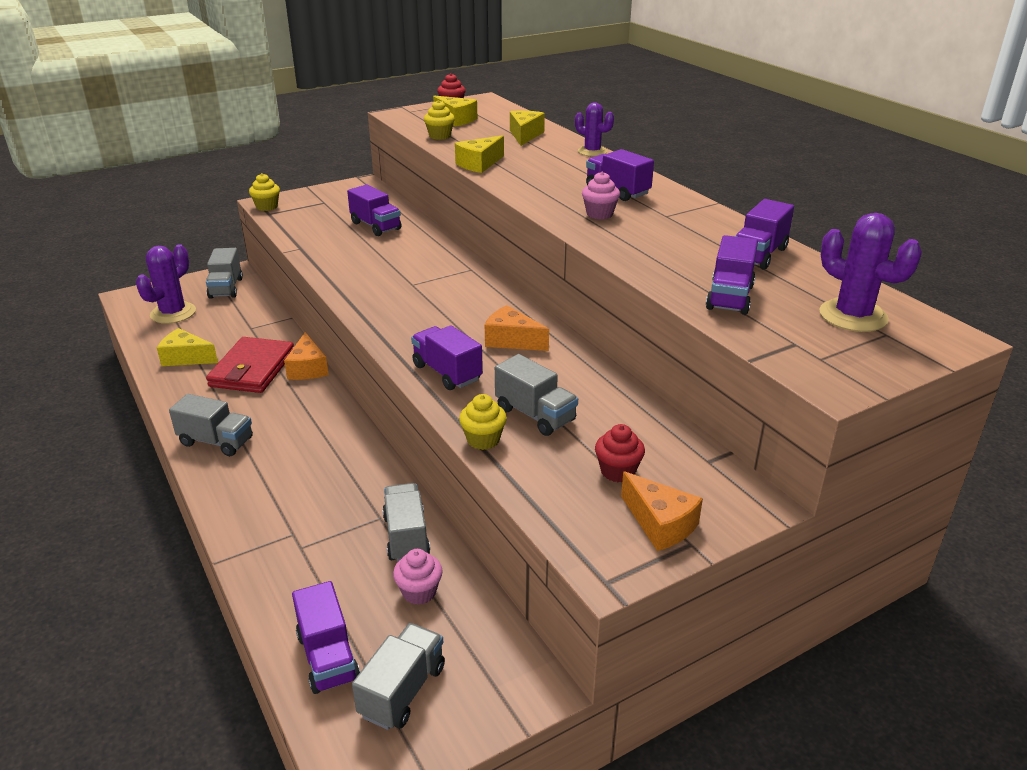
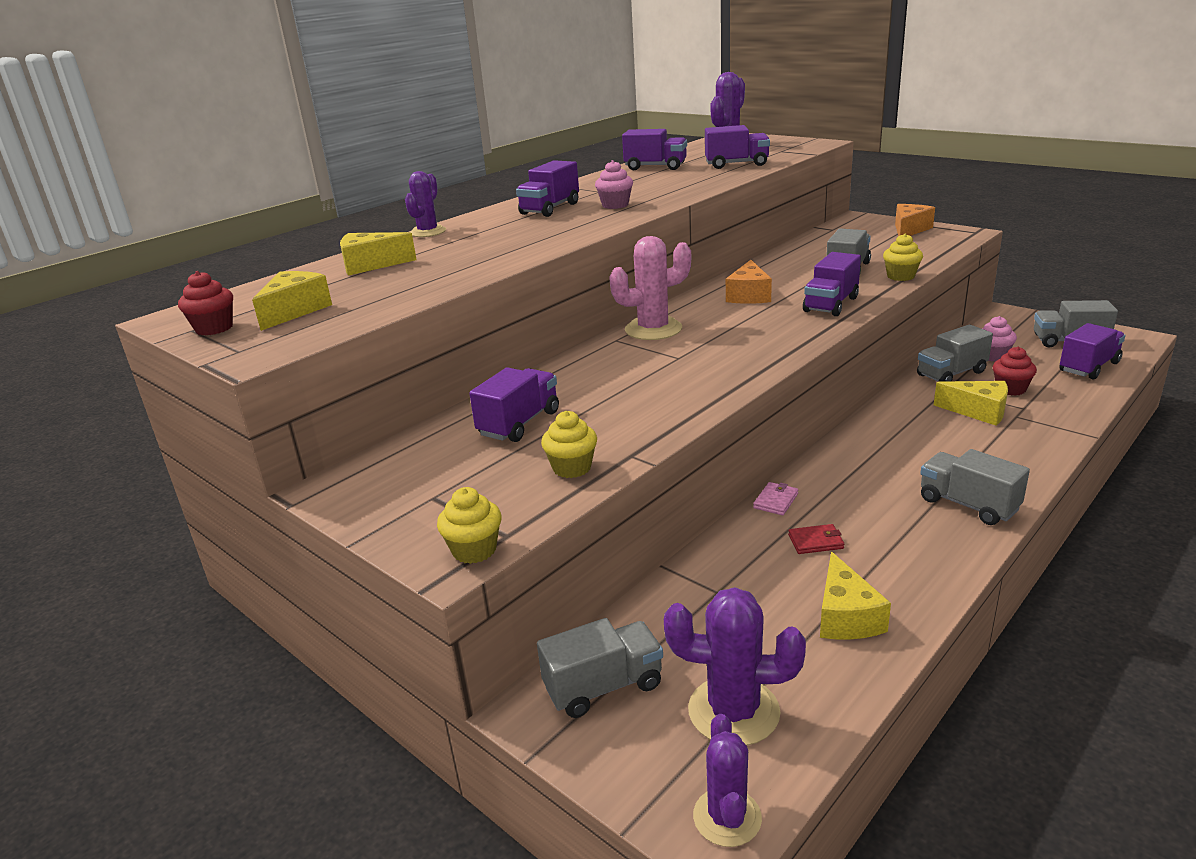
camera: 105 degrees left, 5 degrees down
grey truck [169,394,253,456] -> grey truck turned 45 degrees counterclockwise [920,449,1030,525]
red wallet [206,337,294,393] -> red wallet [788,524,844,554], size x0.40
orange cheese [284,332,329,380] -> pink wallet [753,482,798,515]
yellow cupcake [424,100,455,140] -> yellow cupcake moved to [541,411,597,478]
yellow cheese [455,135,504,173] -> yellow cheese moved to [934,381,1008,426]
red cupcake [595,424,645,482] -> red cupcake moved to [993,347,1037,396]
none -> pink cactus [609,236,691,340]
none -> purple cactus [693,714,762,847]

